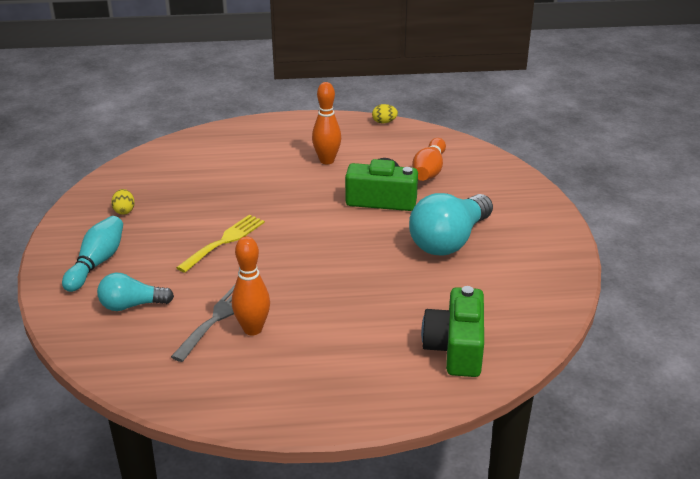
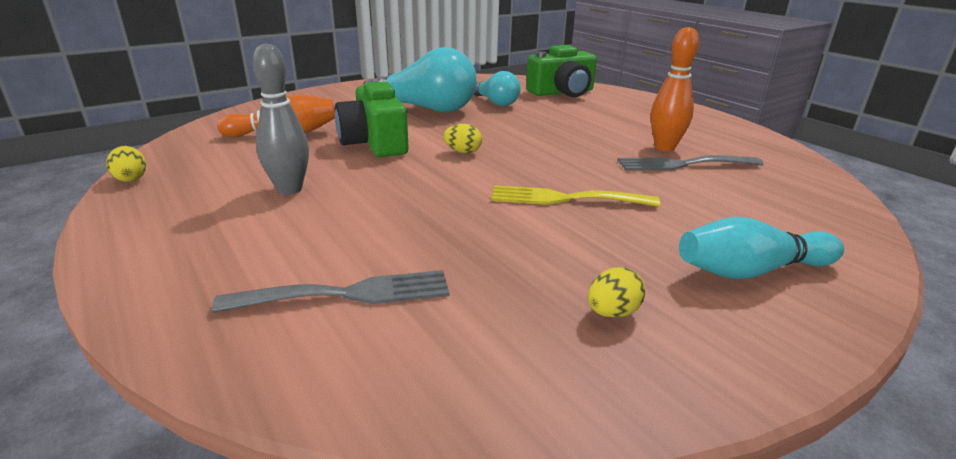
camera: 120 degrees left, 5 degrees down
turquoise light bulb [97,273,174,311] -> turquoise light bulb moved to [474,71,521,106]
orange bowling pin [312,82,341,164] -> grey bowling pin [252,43,309,195]
none -> grey fork [212,270,450,313]
none -> yellow egg [443,124,482,153]

